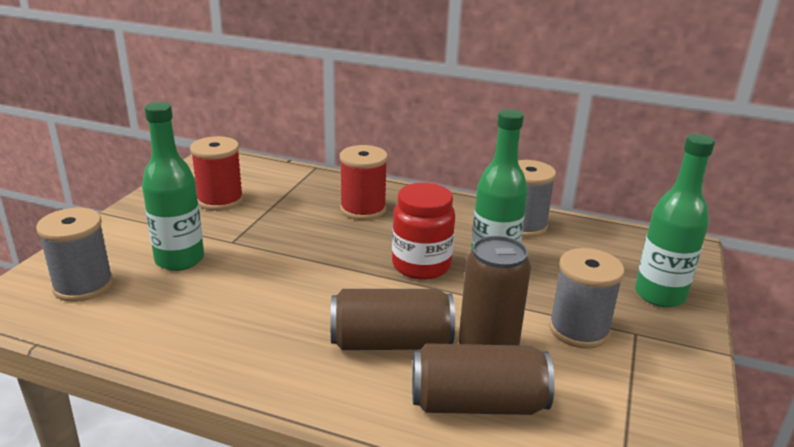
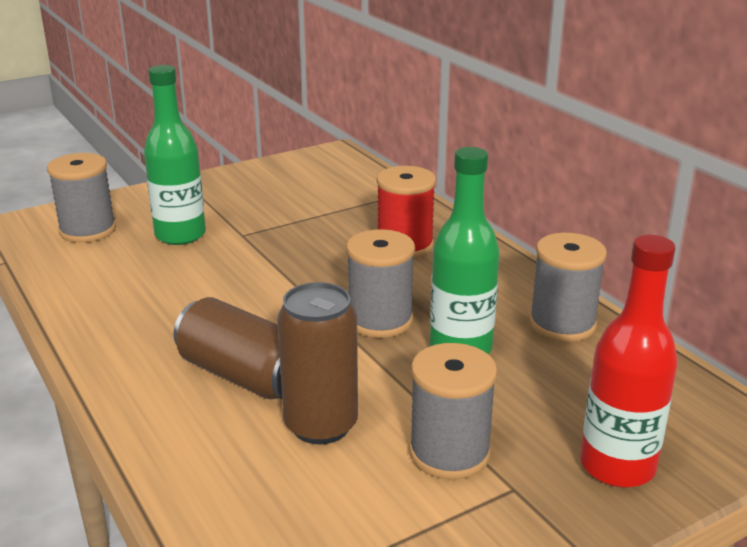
camera: 40 degrees right, 0 degrees up
red spool [190,136,244,211] -> none
red jar [392,183,455,280] -> grey spool [346,229,415,338]
brown can [412,343,554,415] -> none
green bottle [635,134,715,307] -> red bottle [580,235,678,487]

